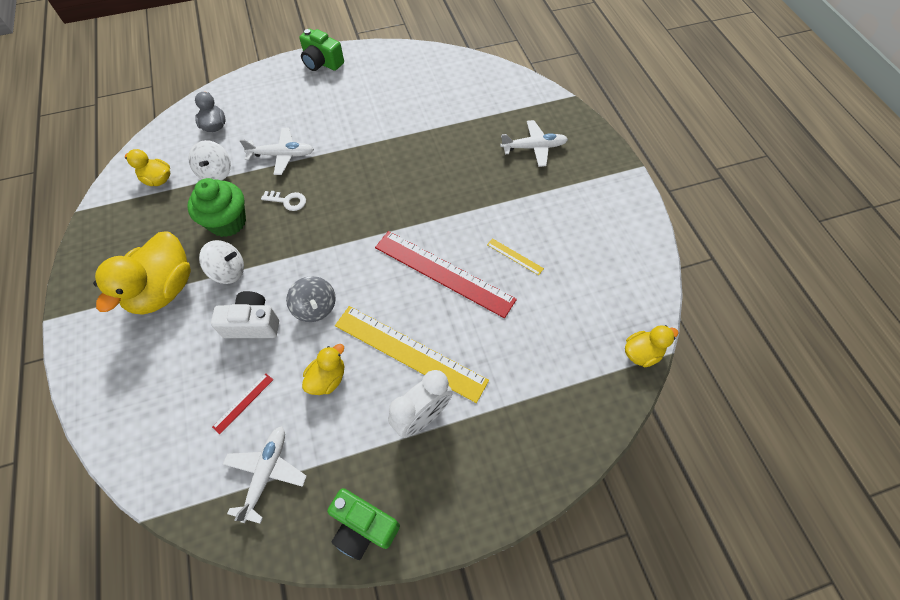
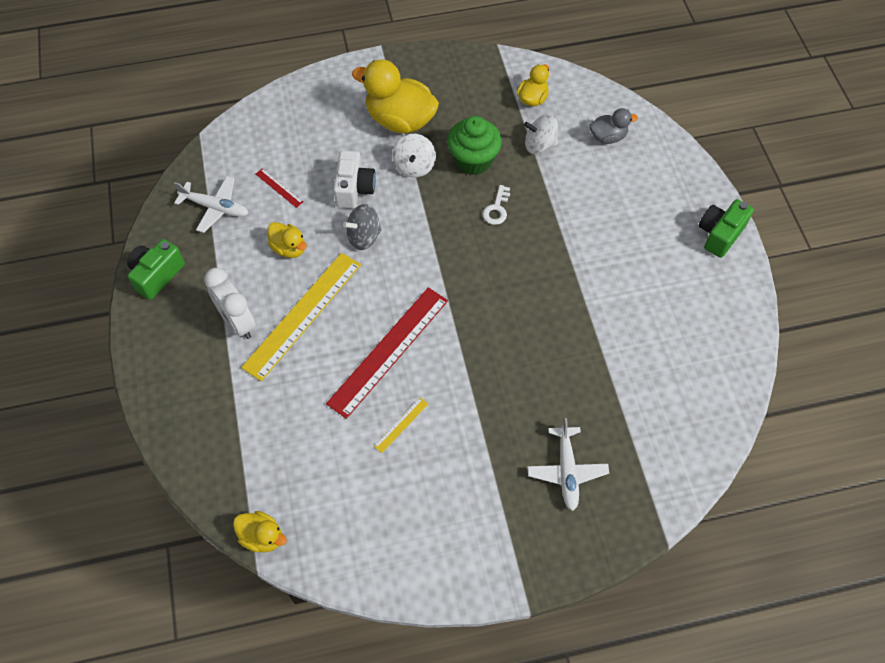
camera: 95 degrees right, 0 degrees up
white plane [240,128,314,175] -> none
yellow duck [625,325,678,367] -> yellow duck turned 45 degrees counterclockwise [233,511,287,552]

